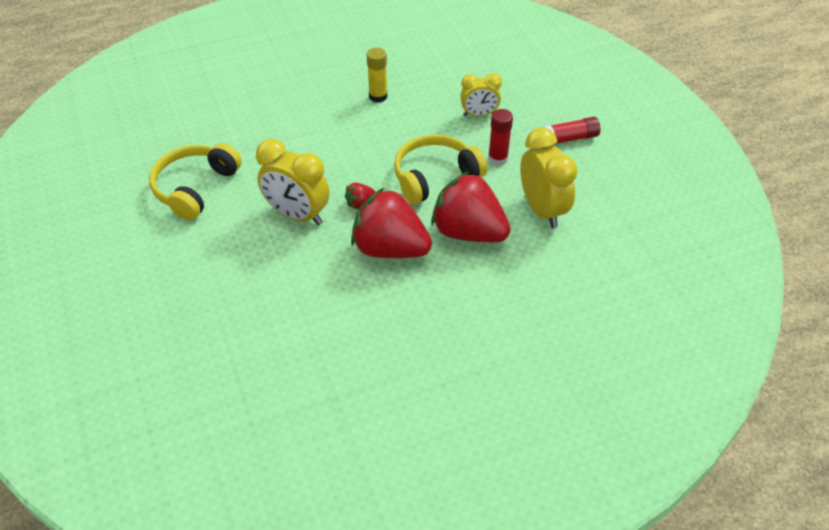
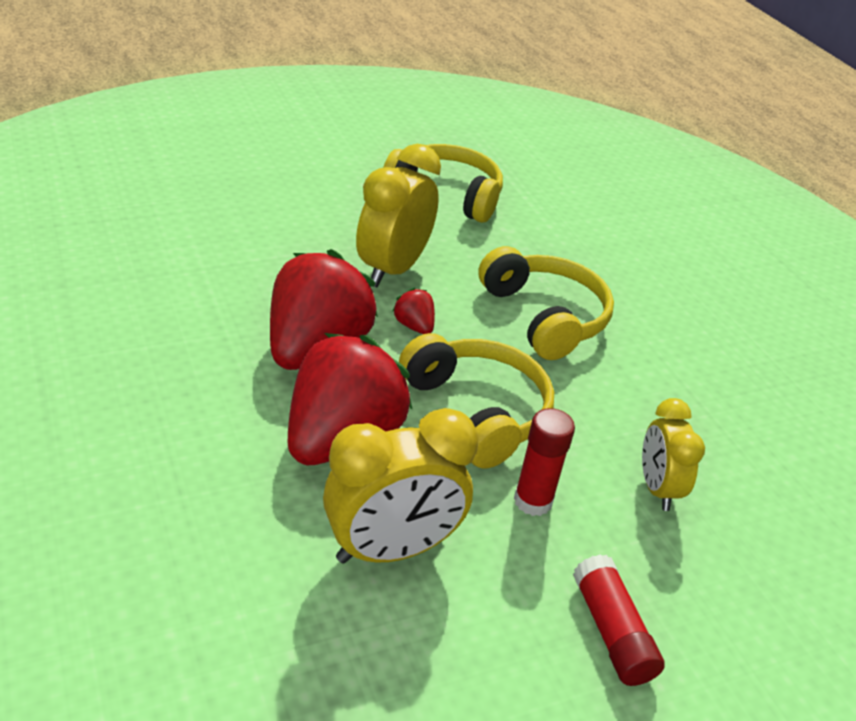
camera: 85 degrees right, 10 degrees down
yellow glue stick [367,48,387,103] -> none
none -> yellow headphones [478,246,614,360]

